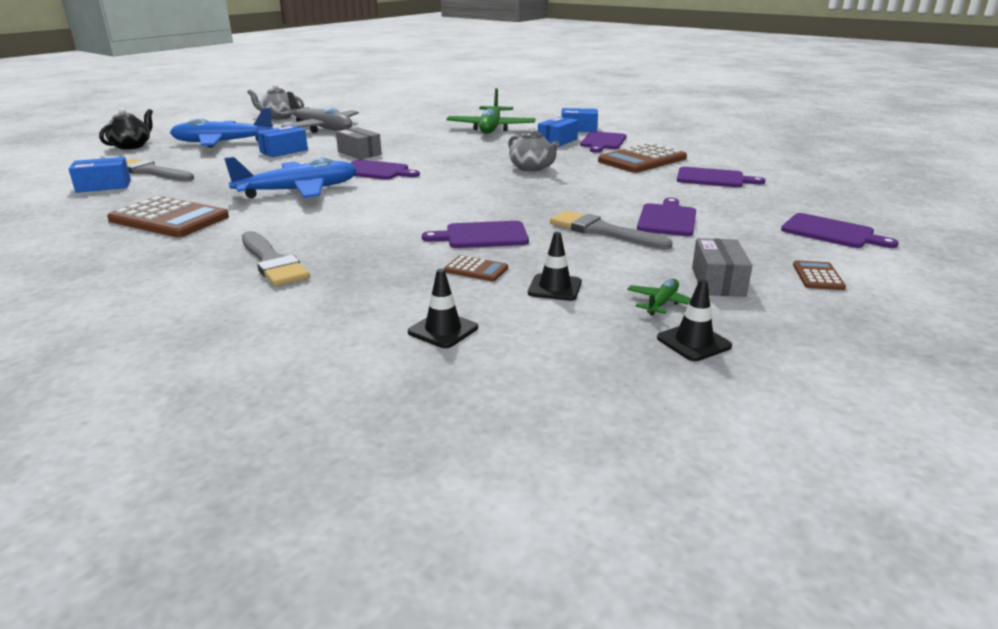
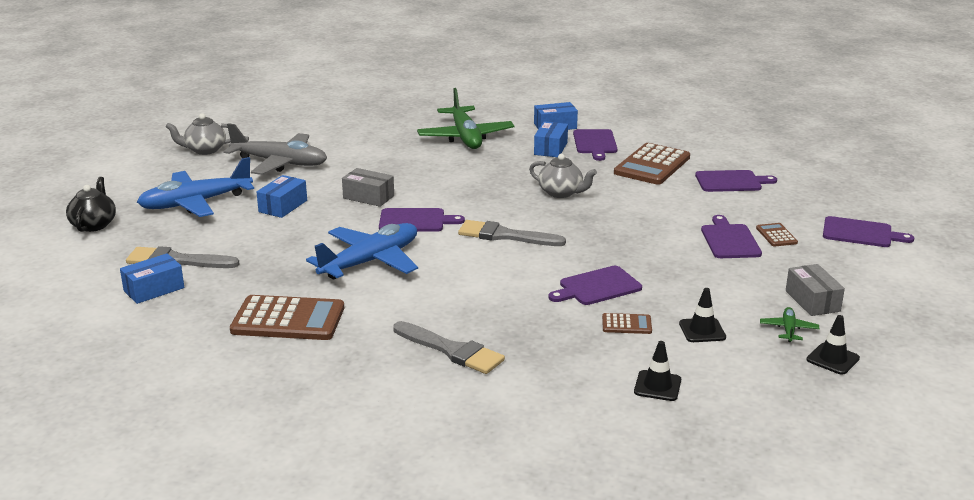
camera: 20 degrees left, 0 degrees up
grey brush [550,210,673,250] -> grey brush moved to [458,220,566,246]
brown calculator [793,260,846,290] -> brown calculator moved to [756,223,798,247]

